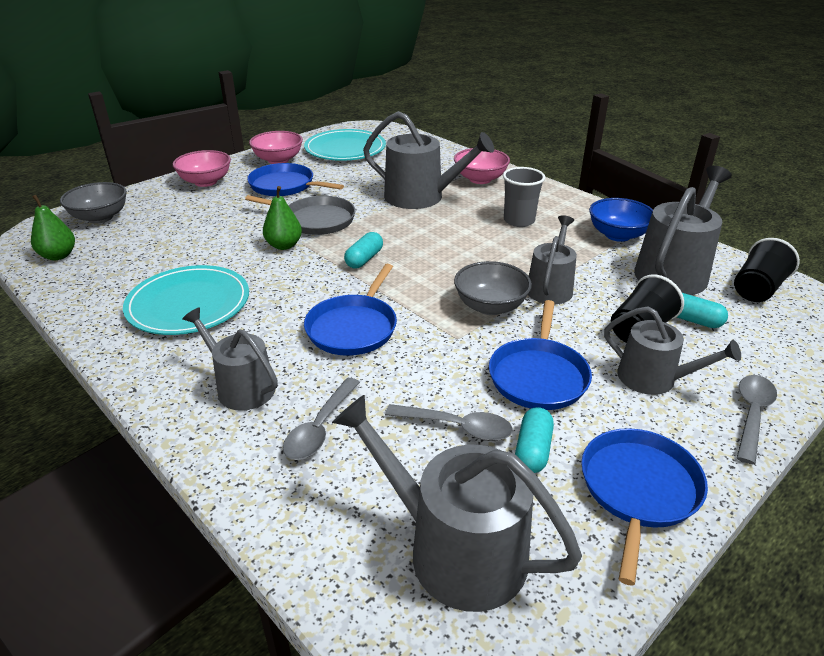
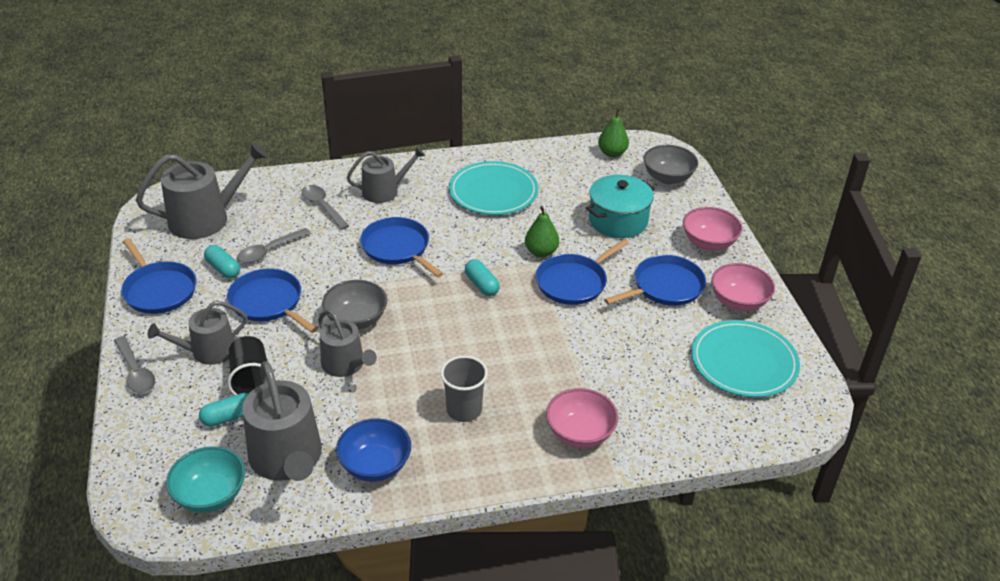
camera: 120 degrees right, 5 degrees up
grey pan [245,195,356,235] -> blue pan [536,239,629,305]
grey watering can [363,111,494,209] -> none
black cup [734,238,800,302] -> turquoise bowl [166,446,245,513]
none -> turquoise pot [586,175,655,238]

